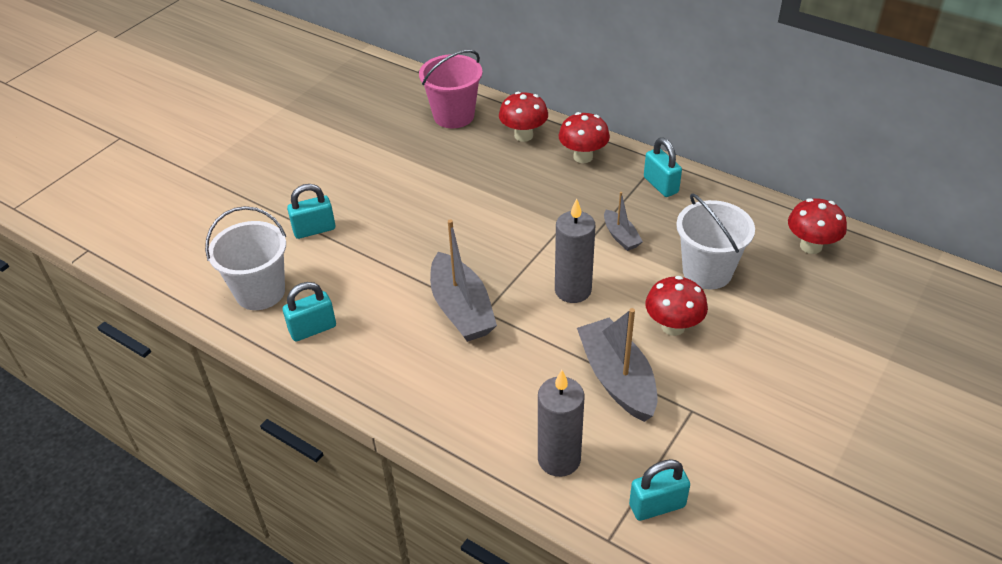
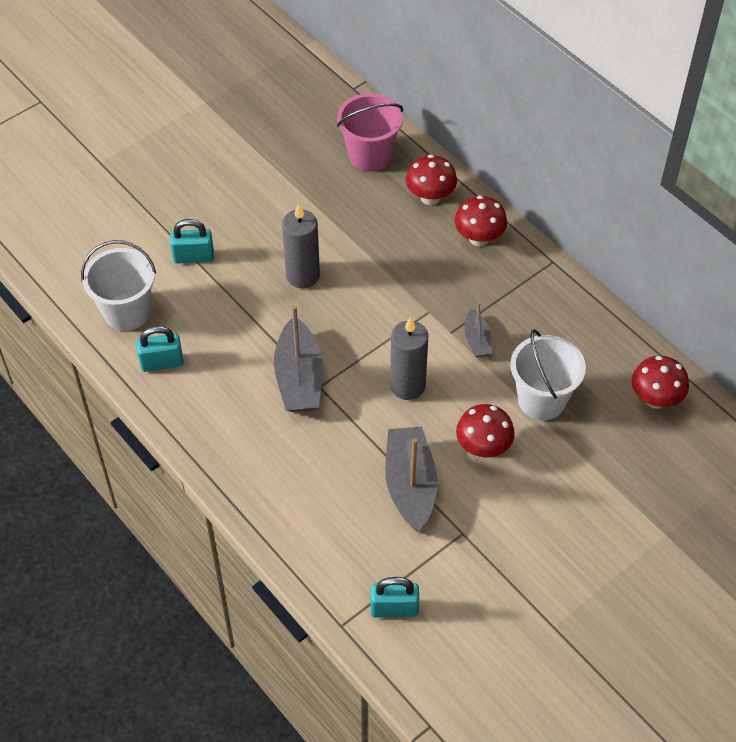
camera: 15 degrees right, 10 degrees up
grey candle [538,370,585,477] -> grey candle moved to [282,203,320,288]
turquoise padlock [644,137,682,197] -> none

